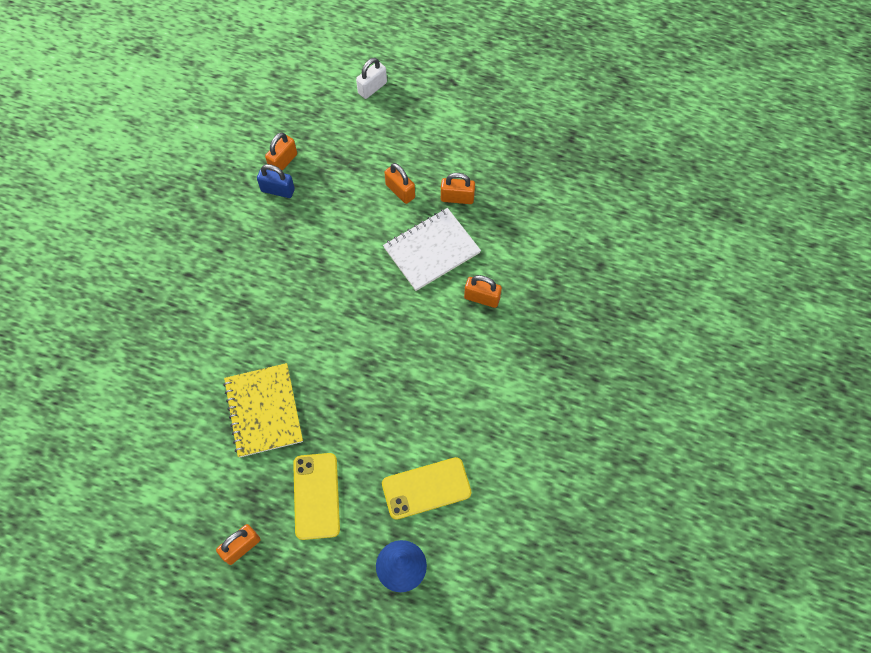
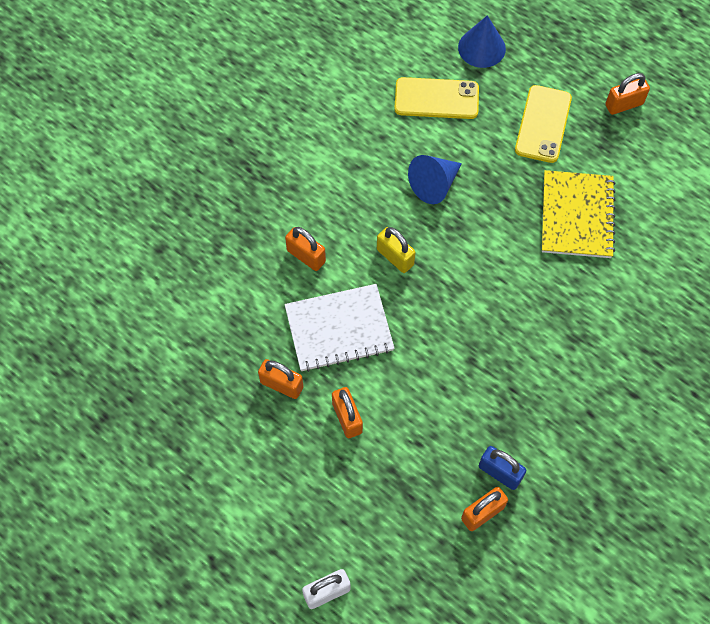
camera: 160 degrees left, 0 degrees up
none -> yellow padlock [377,227,416,273]
none -> blue cone [408,155,462,204]

